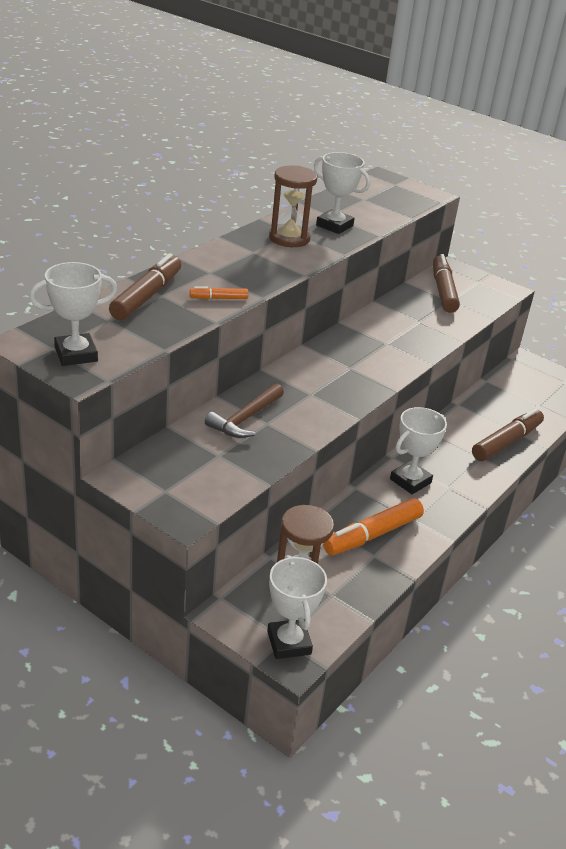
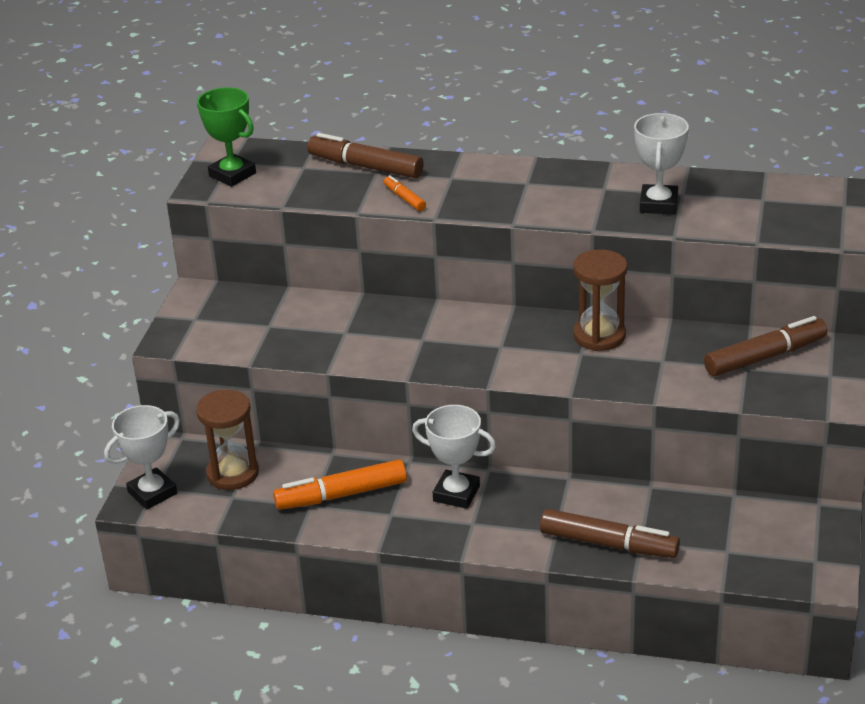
camera: 70 degrees right, 0 degrees up
white trophy [29,262,117,366] -> green trophy [197,87,256,187]
brown marker [109,253,181,320] -> brown marker turned 150 degrees counterclockwise [307,133,424,178]
brown hammer [205,383,284,438] -> none
brown hourglass [269,166,317,247] -> brown hourglass moved to [573,250,627,351]
orange marker [323,498,424,555] -> orange marker turned 45 degrees counterclockwise [273,459,407,510]

